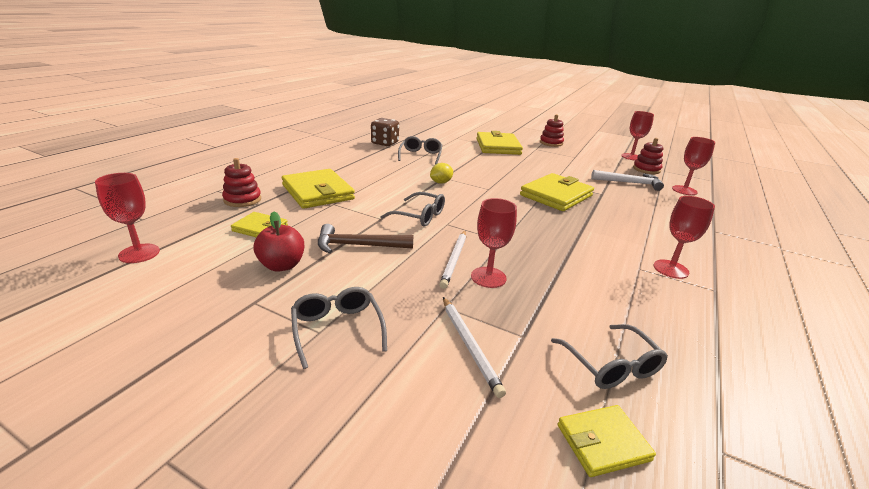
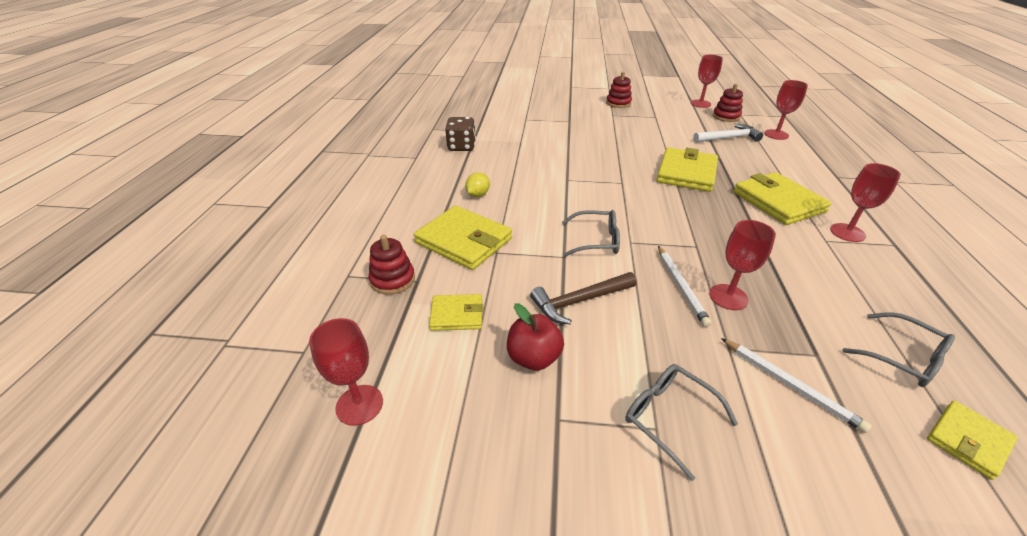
camera: 20 degrees left, 10 degrees up
grey glasses [398,136,442,165] -> none
yellow lemon [430,163,453,184] -> yellow lemon moved to [465,172,490,197]
yellow wallet [476,131,523,155] -> yellow wallet moved to [734,172,831,225]

